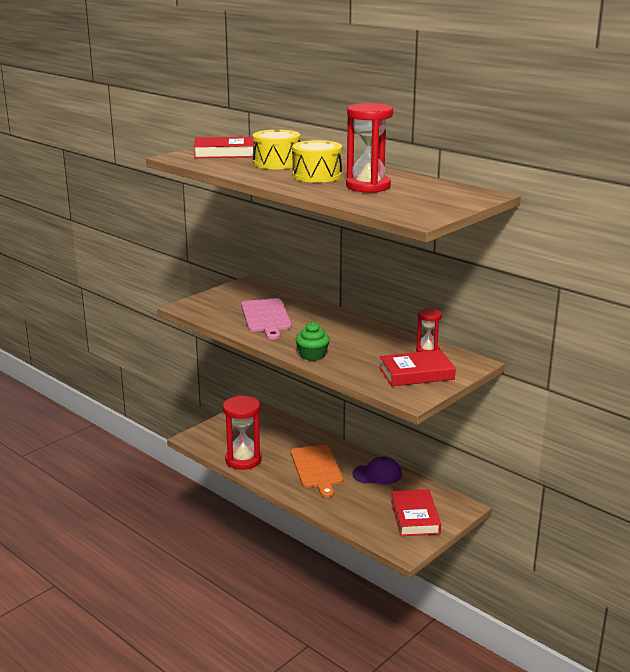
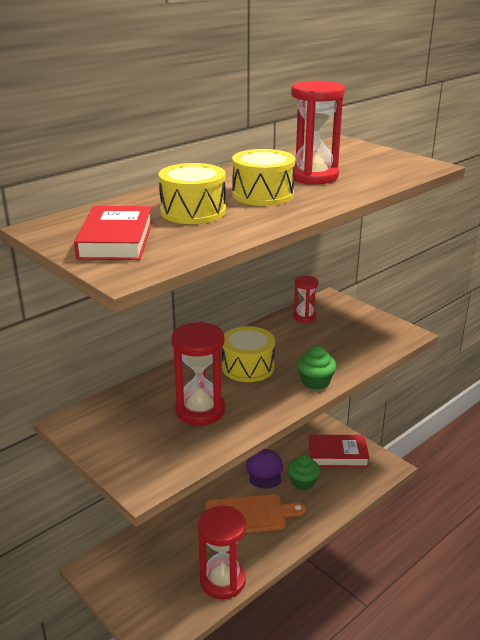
camera: 85 degrees left, 5 degrees up
pink cutting board [241,298,292,339] -> red hourglass [171,322,225,425]
red book [379,350,456,386] -> none
none -> yellow drum [222,326,275,382]
none -> green cupcake [288,455,320,490]

